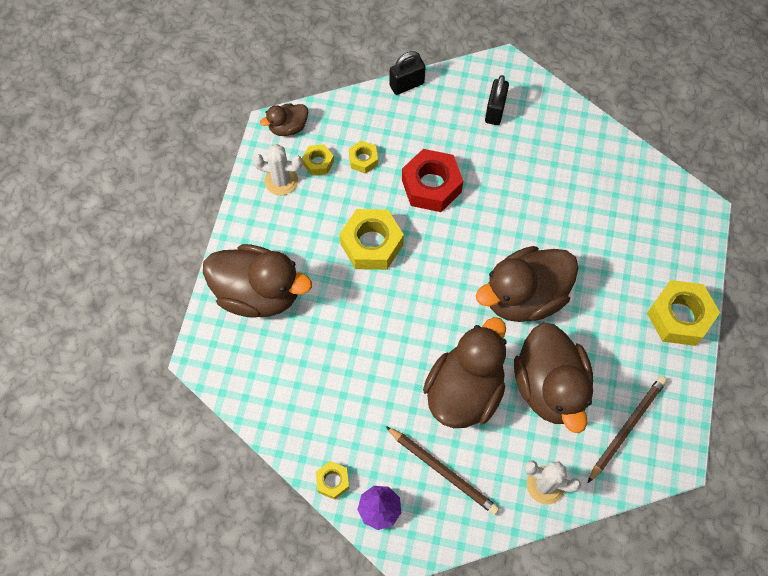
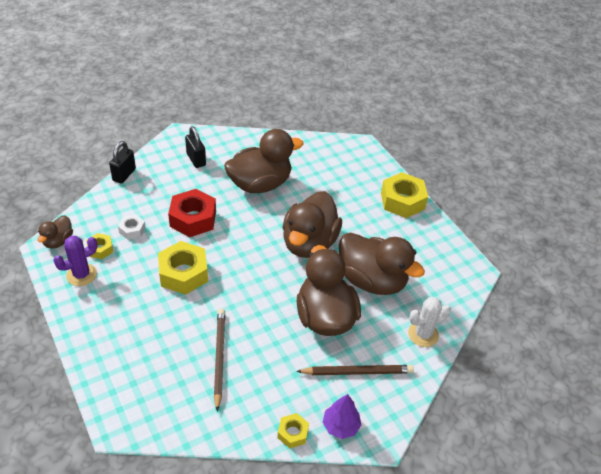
camera: 45 degrees left, 20 degrees down
brown duck [203,244,312,318] -> brown duck moved to [224,129,304,193]
white cactus [252,144,302,195] -> purple cactus [53,236,98,286]
yellow nut [349,140,378,174] -> white nut [118,214,146,240]
brown pencil [588,376,667,483] -> brown pencil moved to [214,309,225,412]

